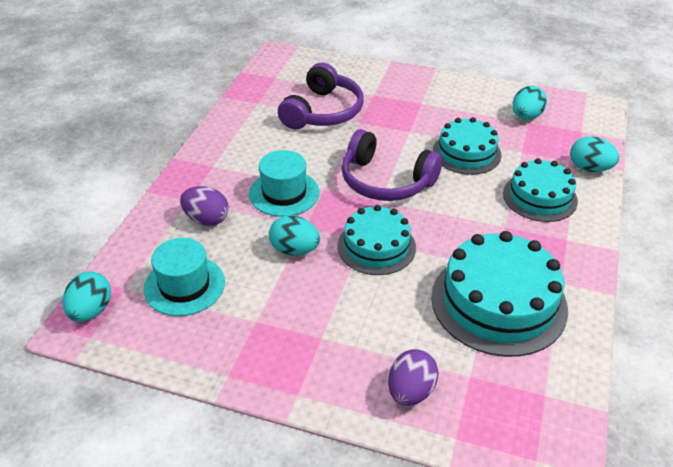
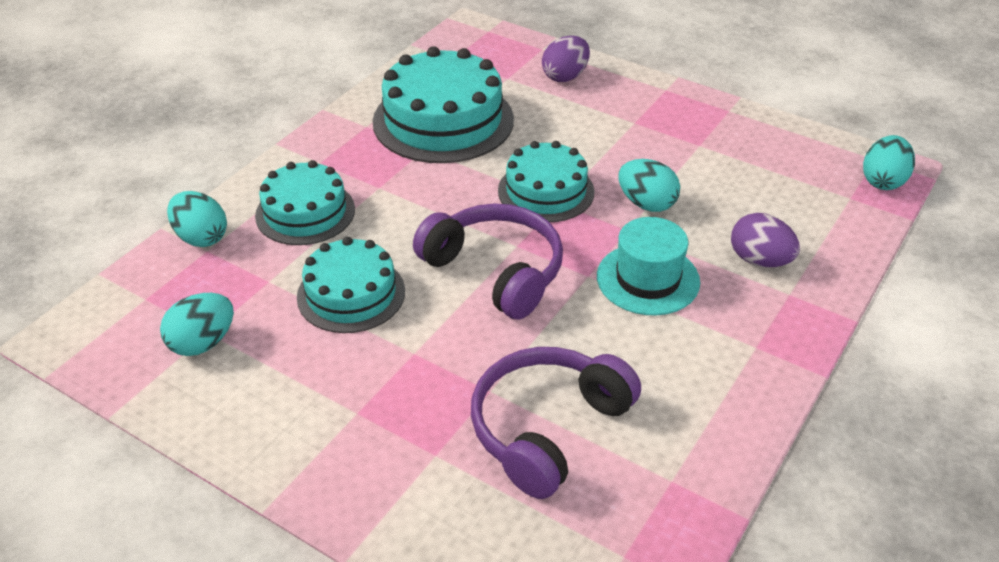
camera: 165 degrees left, 0 degrees up
turquoise hat [144,238,225,316] -> none

